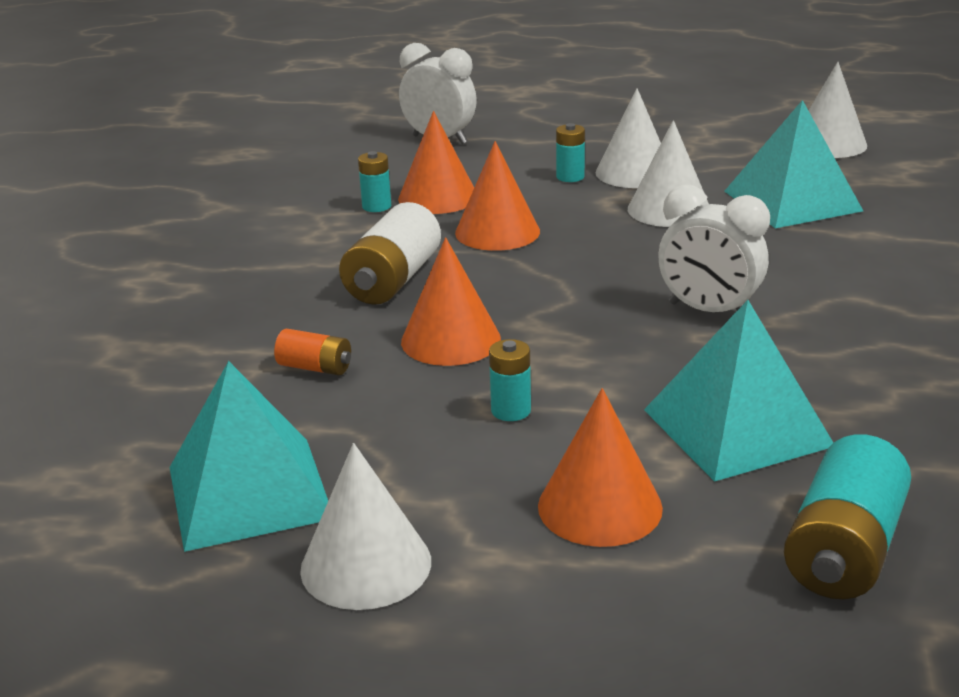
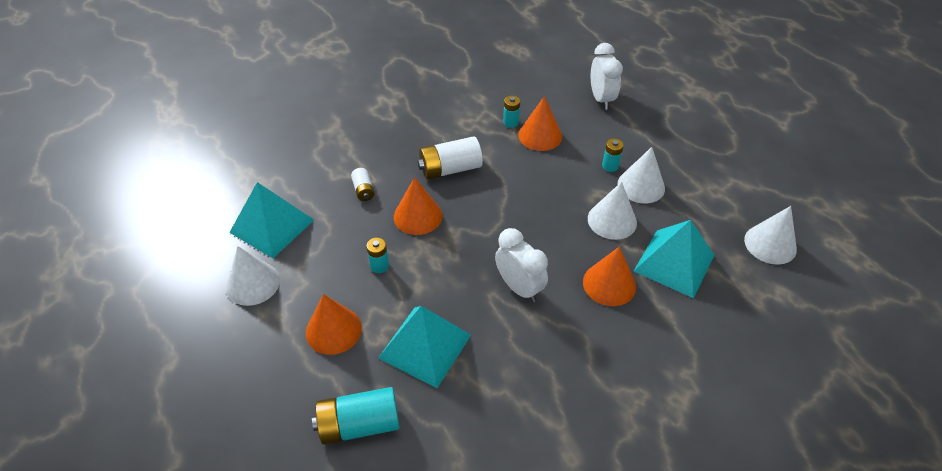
camera: 50 degrees right, 20 degrees up
orange battery [274,329,351,375] -> white battery [351,168,375,201]
orange cone [455,141,540,251] -> orange cone moved to [583,247,636,306]
white clock [658,185,770,312] -> white clock turned 150 degrees clockwise [495,228,548,302]

